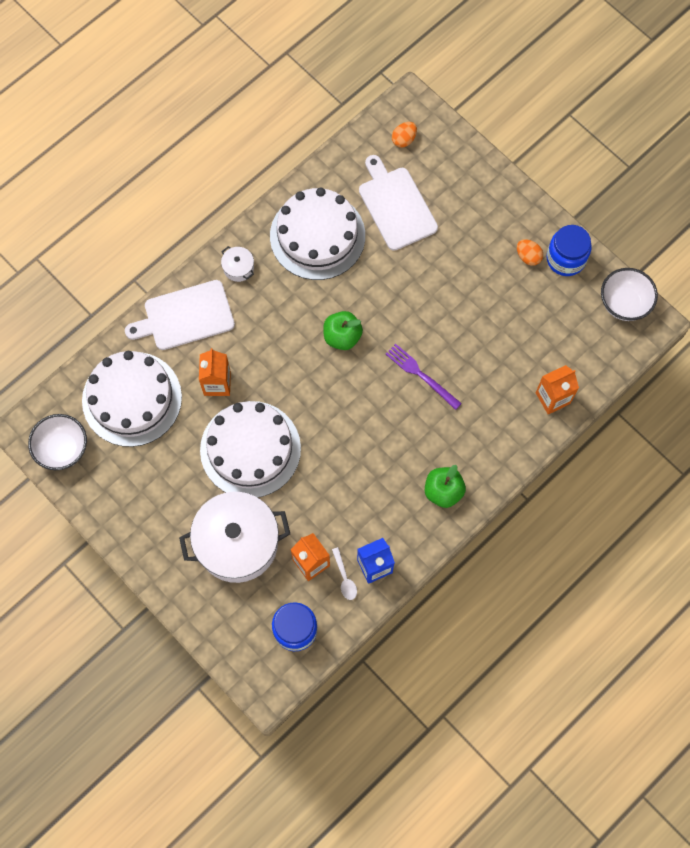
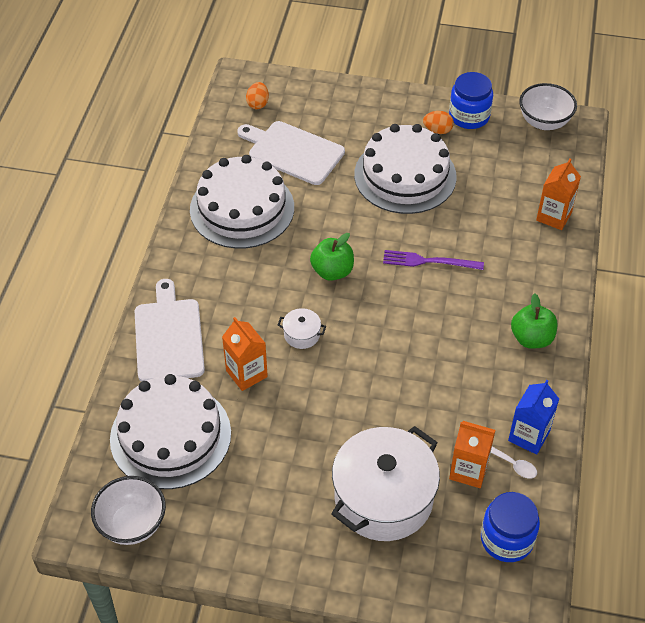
camera: 35 degrees left, 20 degrees down
white cutting board [125,280,235,350] -> white cutting board turned 135 degrees clockwise [135,279,205,382]
white cake [200,401,301,497] -> white cake moved to [354,124,457,214]
white pot [221,246,254,282] -> white pot moved to [278,308,326,349]

